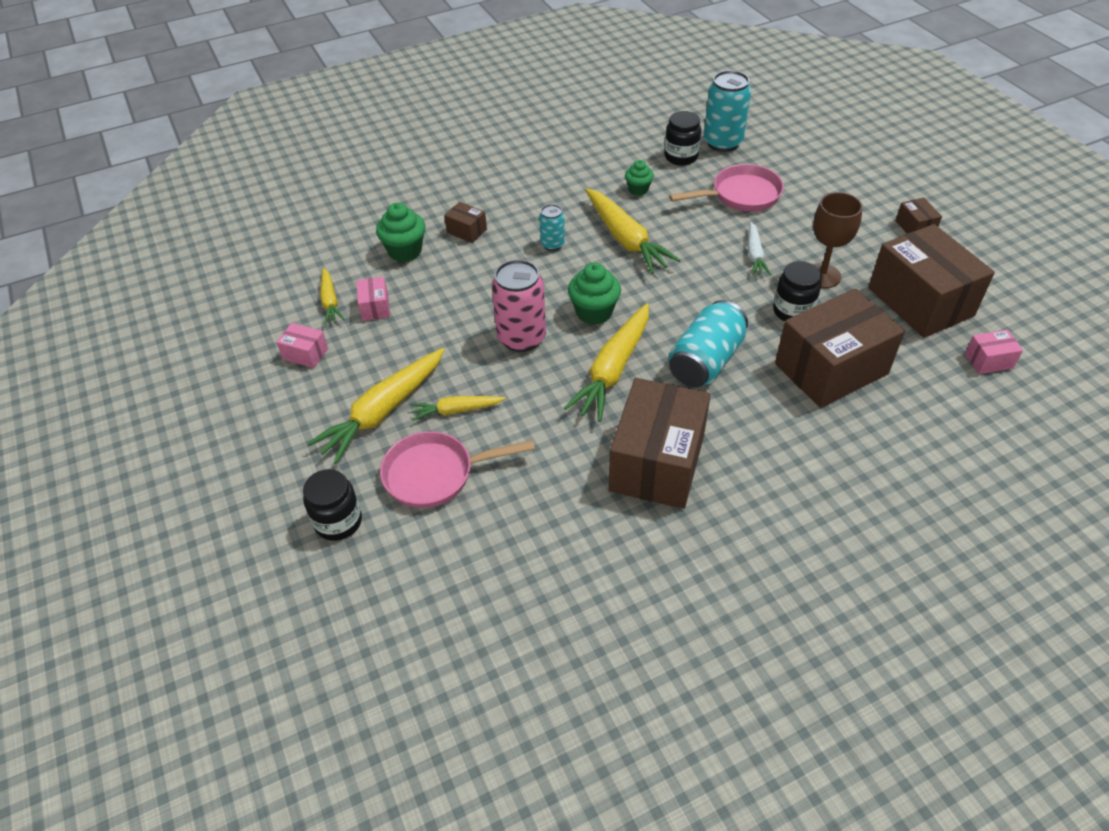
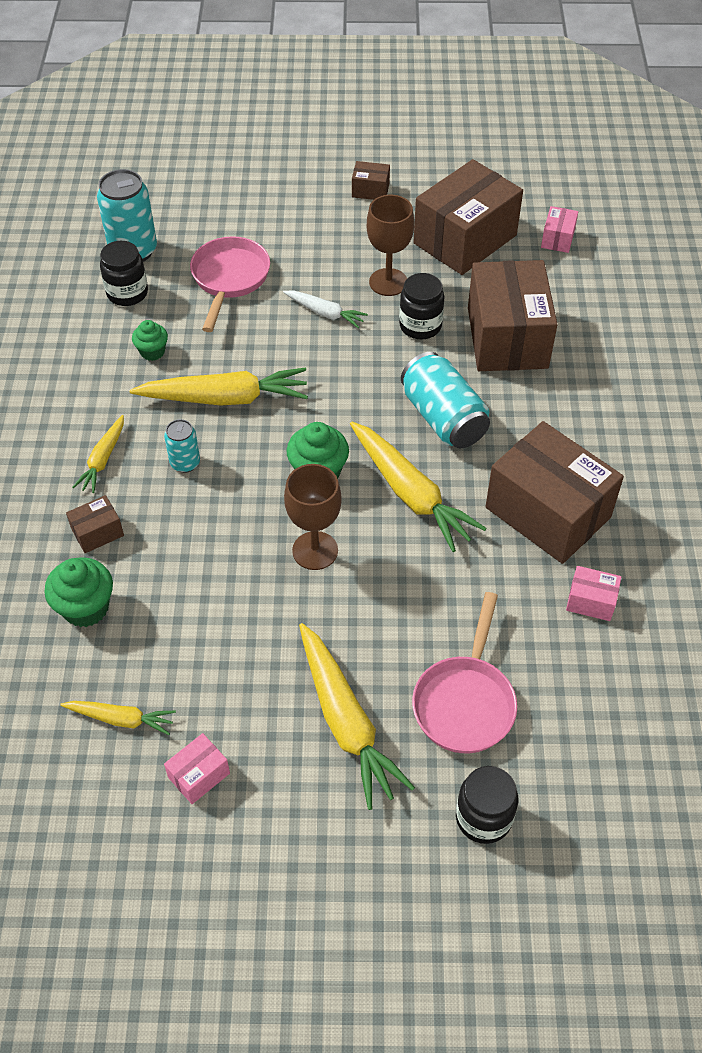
camera: 65 degrees left, 5 degrees up
pink box [356,277,390,321] -> pink box moved to [566,566,621,621]
yellow carrot [411,396,505,421] -> yellow carrot moved to [72,415,124,493]
pink can [492,259,546,352] -> brown goblet [284,464,342,570]
brown box [868,224,995,338] -> brown box turned 45 degrees counterclockwise [413,159,523,275]

